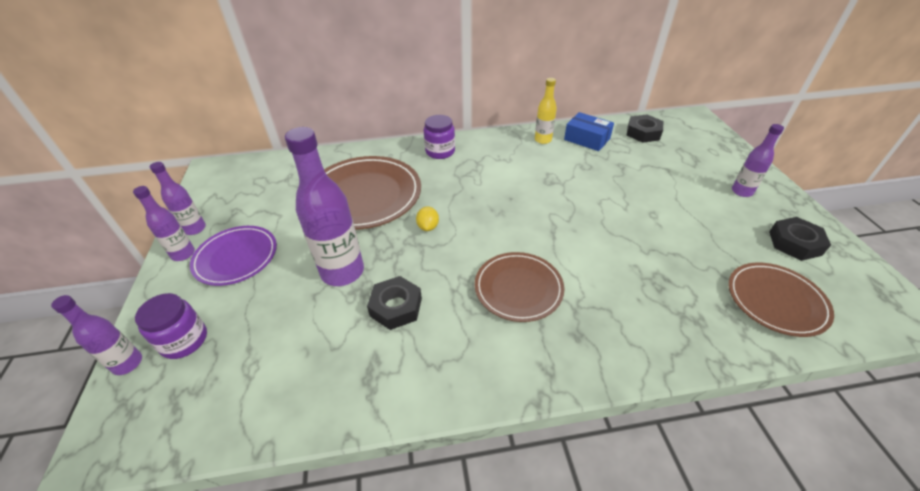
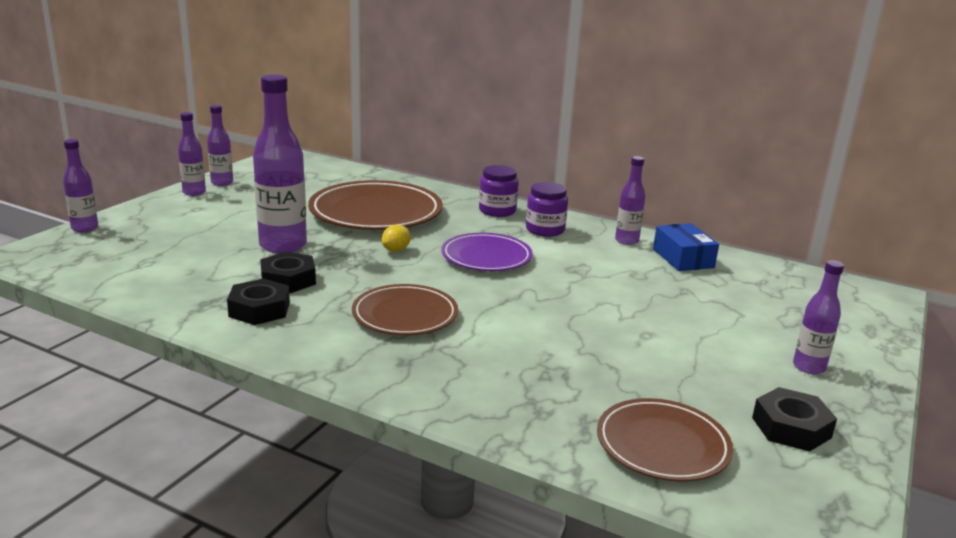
camera: 35 degrees right, 20 degrees down
purple jar [135,293,207,359] -> purple jar moved to [526,182,568,237]
purple plate [190,226,277,286] -> purple plate moved to [441,233,533,271]
yellow bottle [535,78,557,144] -> purple bottle [615,156,646,245]
black nut [627,115,663,143] -> black nut moved to [227,278,290,325]

